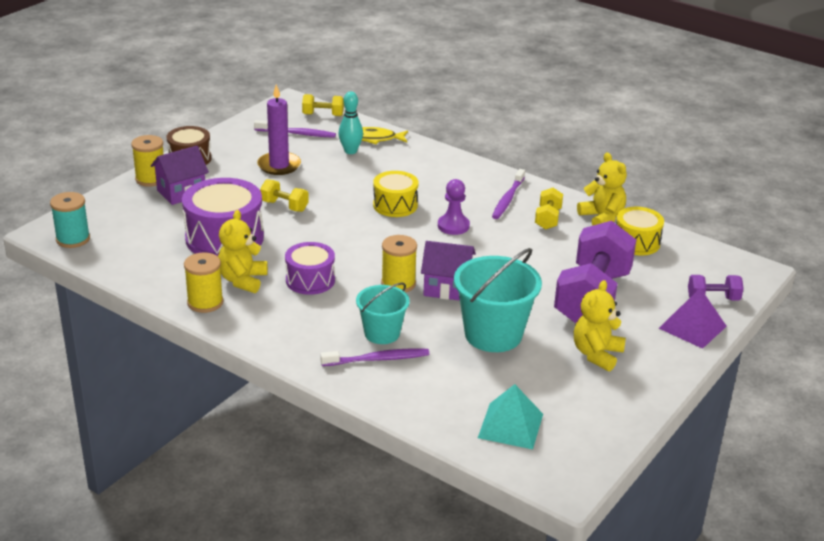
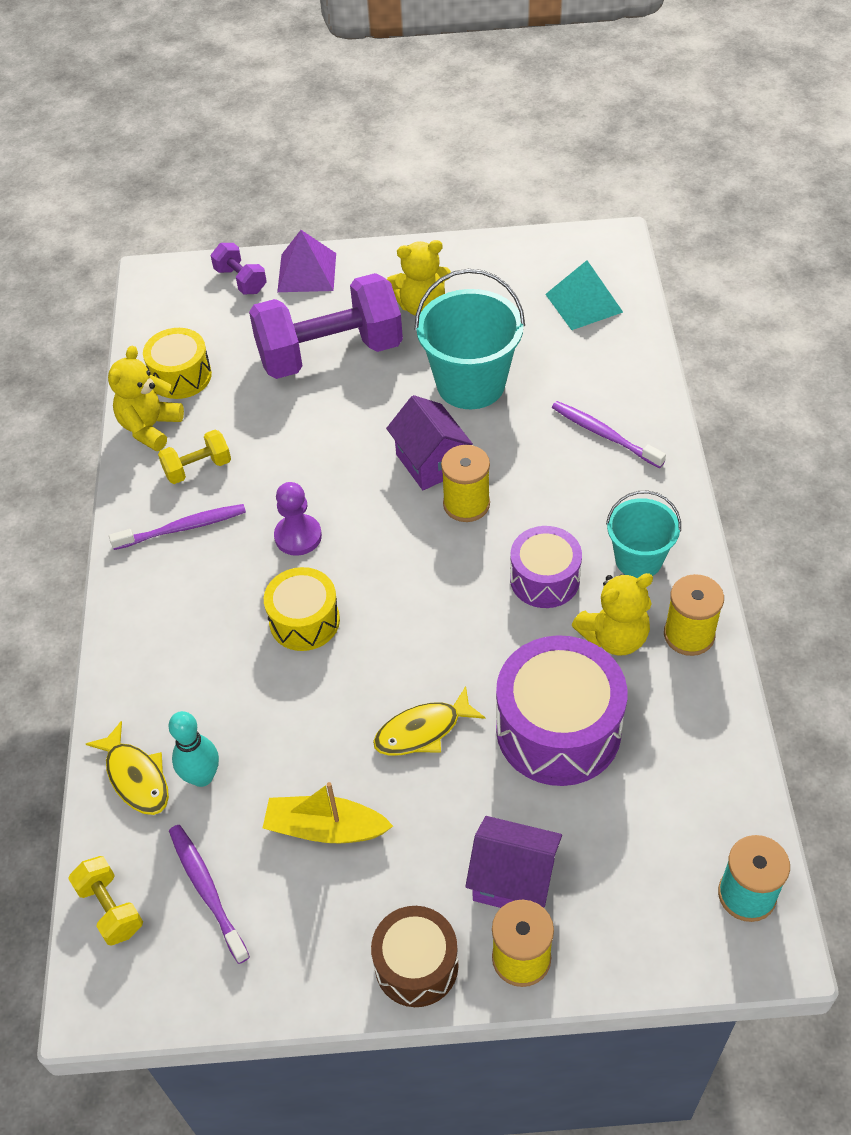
camera: 125 degrees left, 20 degrees up
purple candle [257,84,301,175] -> yellow boat [263,782,393,843]
yellow dumbbell [260,179,309,212] -> yellow fish [373,686,485,756]
turquoise bucket [356,283,410,344] -> turquoise bucket moved to [606,491,681,579]

